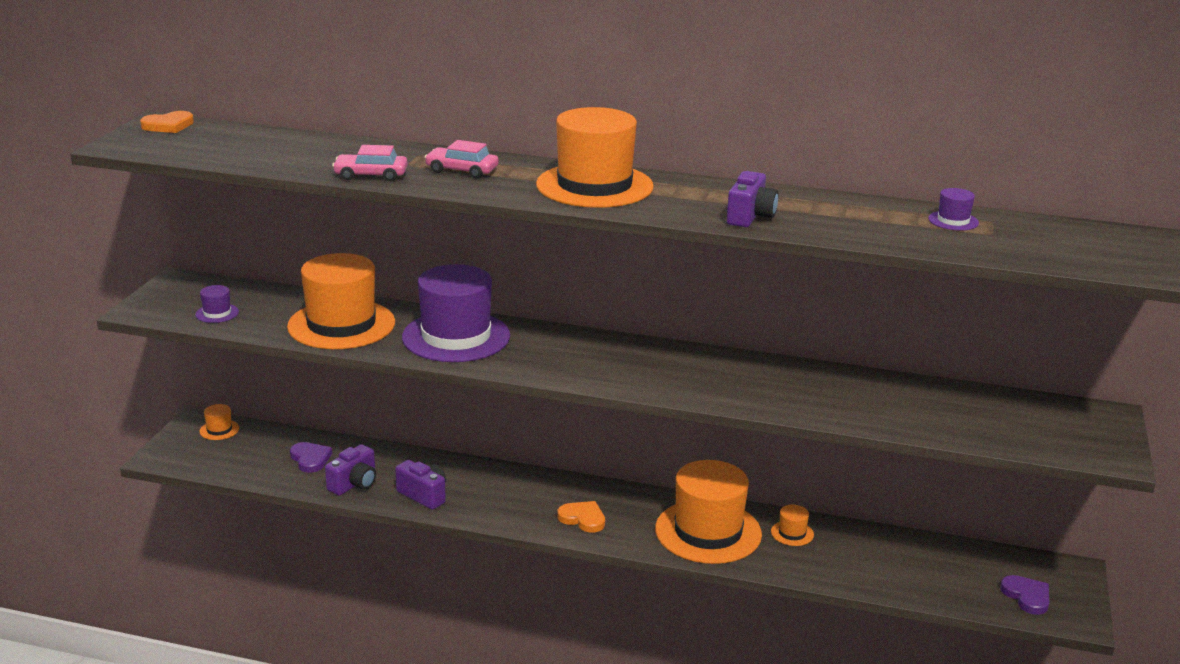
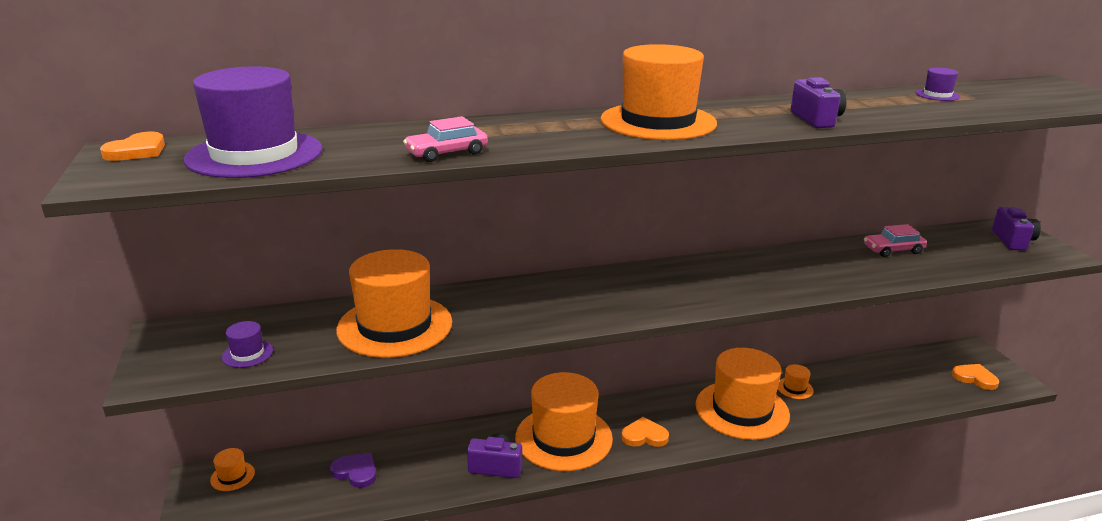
camera: 30 degrees left, 0 degrees up
purple camera [325,444,376,496] -> purple camera moved to [992,207,1041,251]
purple hat [402,264,510,362] -> purple hat moved to [183,66,322,178]
pink car [425,140,499,178] -> pink car moved to [864,224,927,257]
purple heart [1000,575,1049,615] -> orange heart [952,364,999,390]
none -> orange hat [515,372,613,471]

